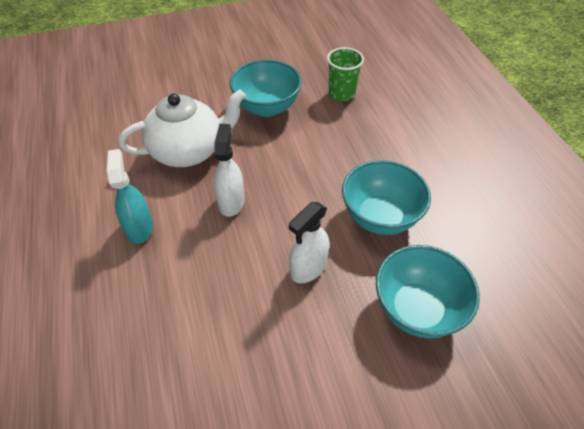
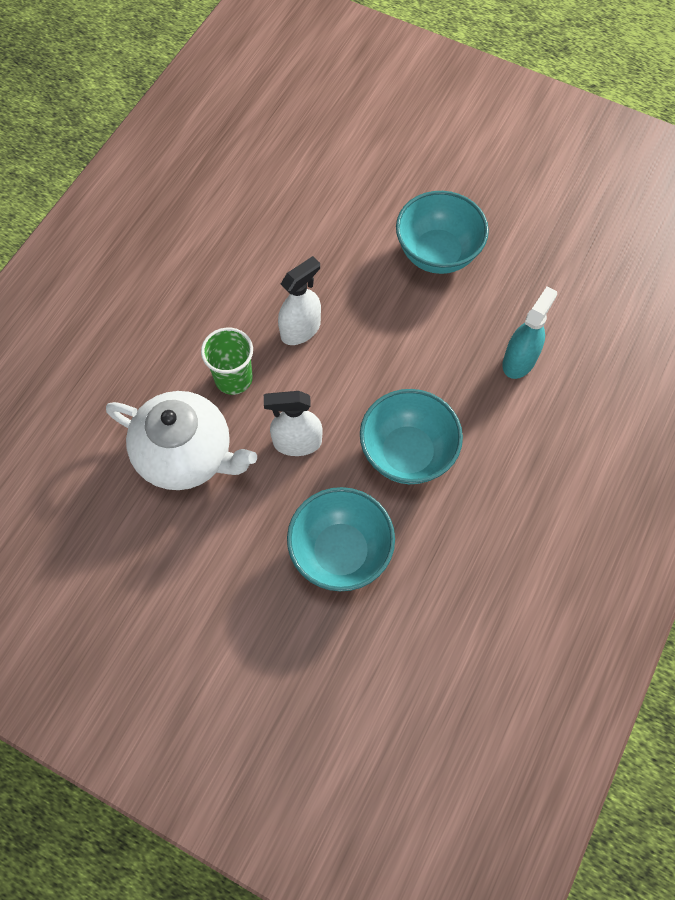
camera: 45 degrees right, 15 degrees up
turquoise spray bottle [107,149,153,244] -> turquoise spray bottle moved to [502,286,557,379]
white teapot [119,90,246,167] -> white teapot moved to [106,391,257,490]
green cup [327,47,364,101] -> green cup moved to [201,328,253,395]

